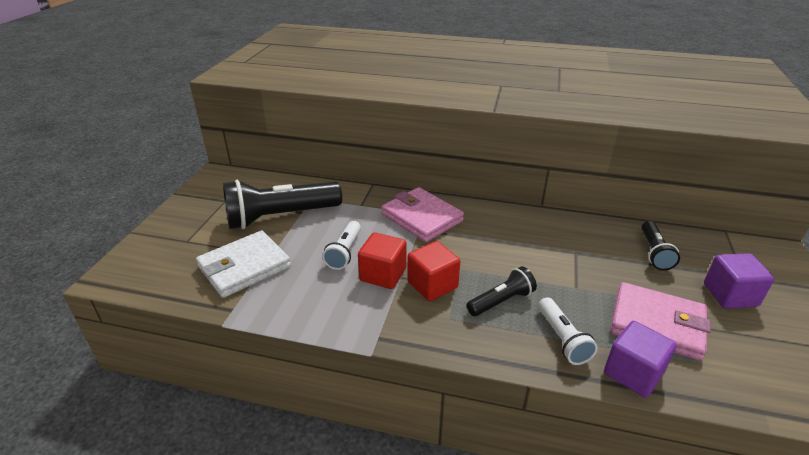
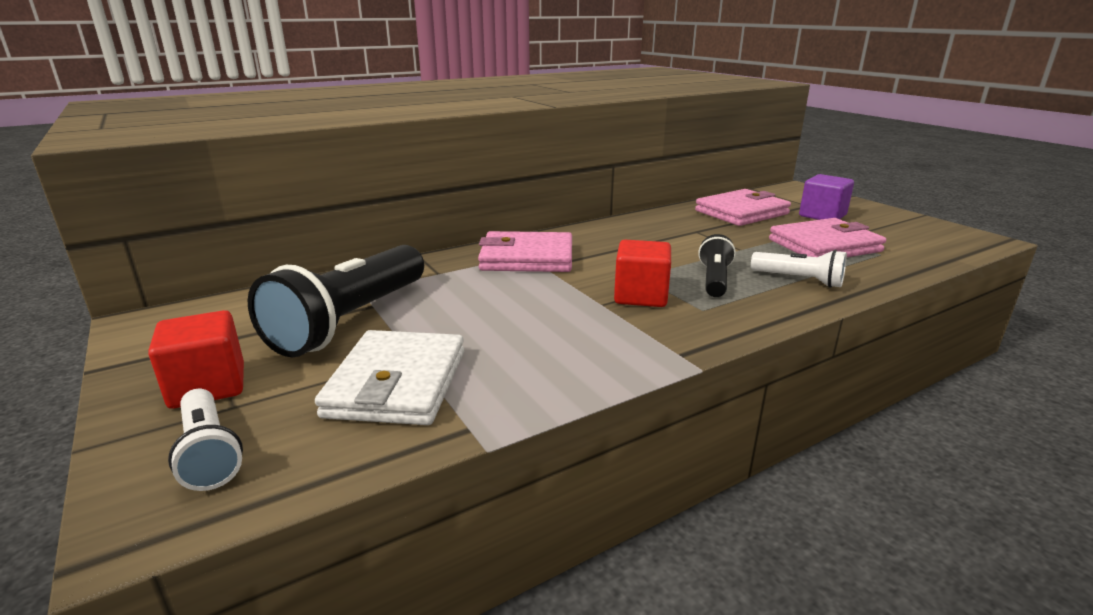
camera: 45 degrees left, 10 degrees down
white flashlight [322,221,361,270] -> white flashlight moved to [168,389,243,491]
red cube [358,232,407,289] -> red cube moved to [148,310,244,409]
purple cube [604,321,677,398] -> none
black flashlight [641,221,680,270] -> pink wallet [695,189,791,226]

